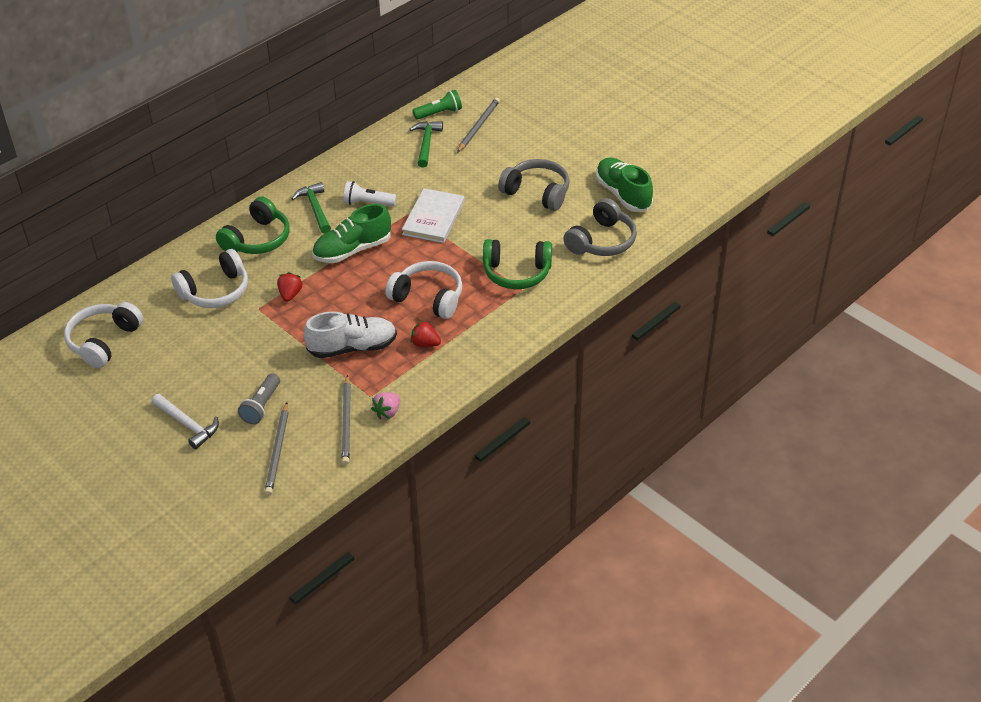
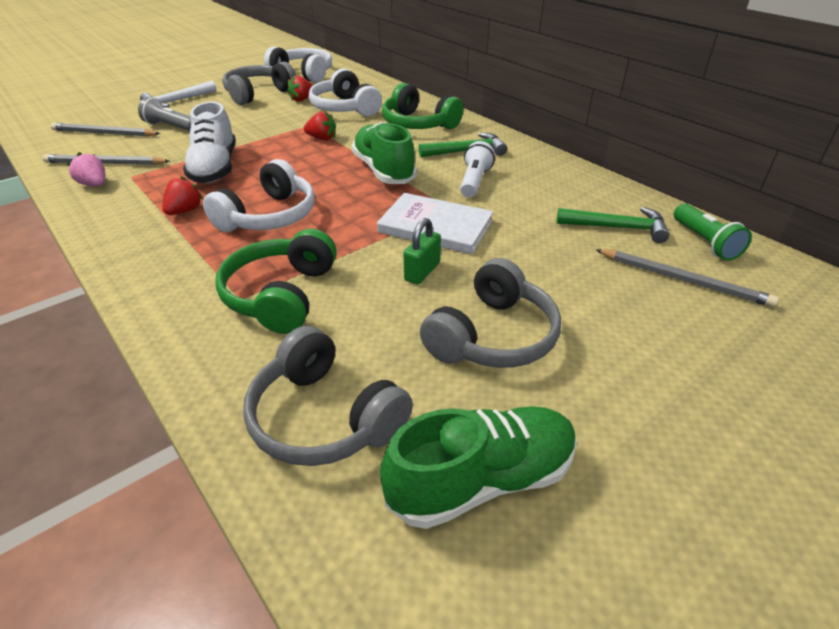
camera: 95 degrees right, 5 degrees down
none -> grey headphones [222,62,296,105]
none -> red strawberry [287,75,313,102]
none -> green padlock [403,218,441,284]

